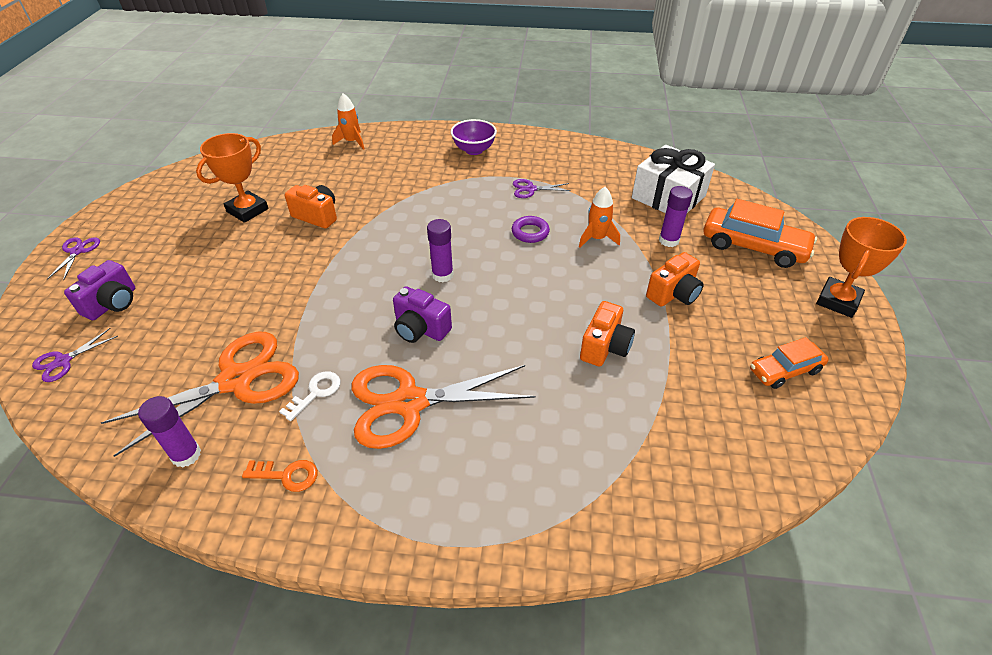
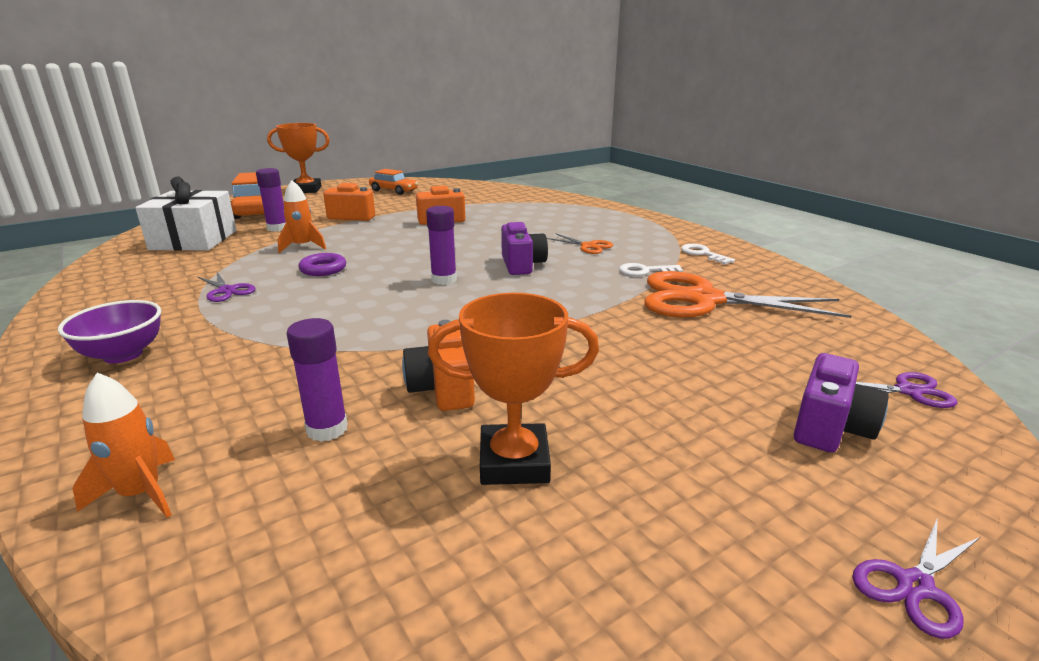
camera: 130 degrees left, 20 degrees down
purple camera [64,260,135,320] -> purple camera turned 135 degrees clockwise [794,353,889,452]
purple glue stick [138,396,201,468] -> purple glue stick moved to [286,318,348,442]
orange key [242,460,318,492] -> white key [681,244,735,265]
orange scissors [352,365,536,449] -> orange scissors [547,233,613,254], size x0.45

